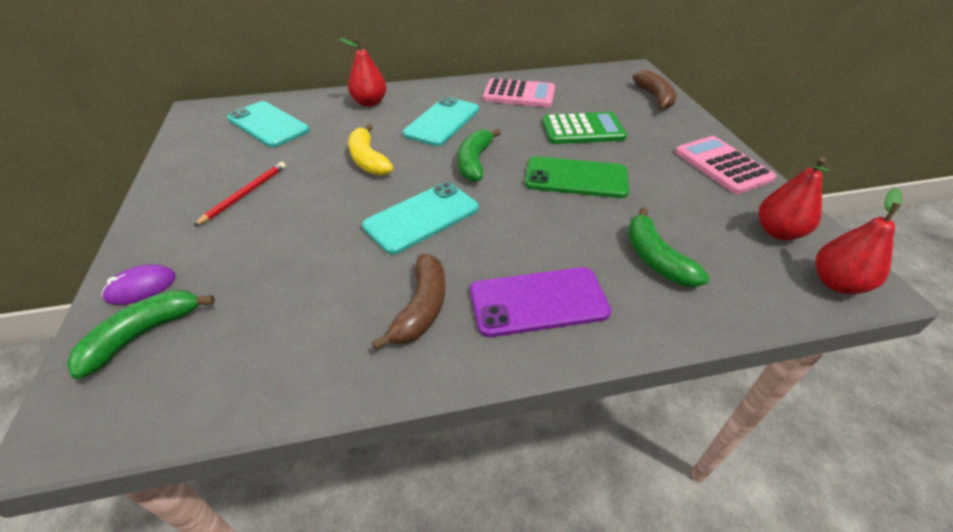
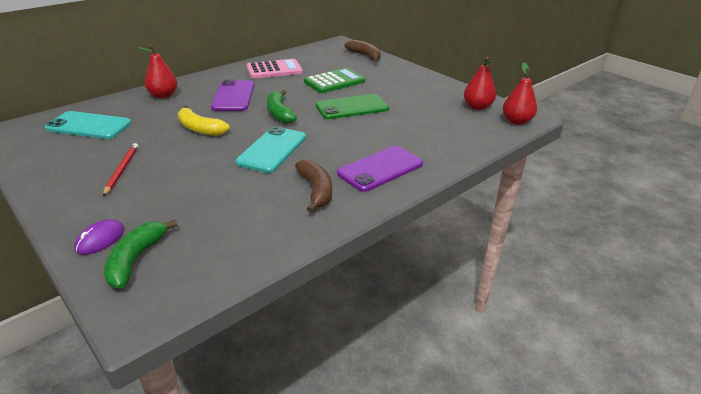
camera: 30 degrees left, 10 degrees down
turquoise phone [403,97,479,146] -> purple phone [211,80,255,111]
green banana [628,207,709,287] -> none
pink calculator [675,136,776,194] -> none

